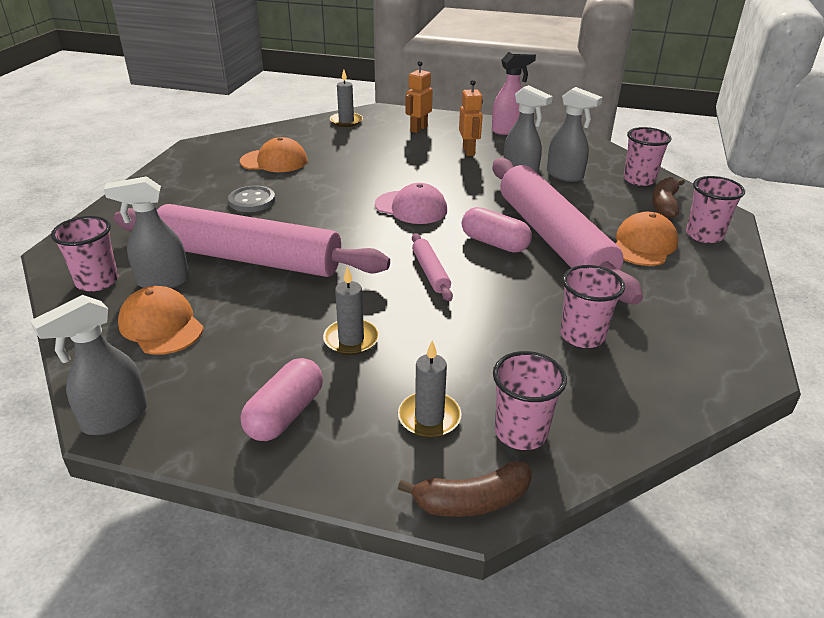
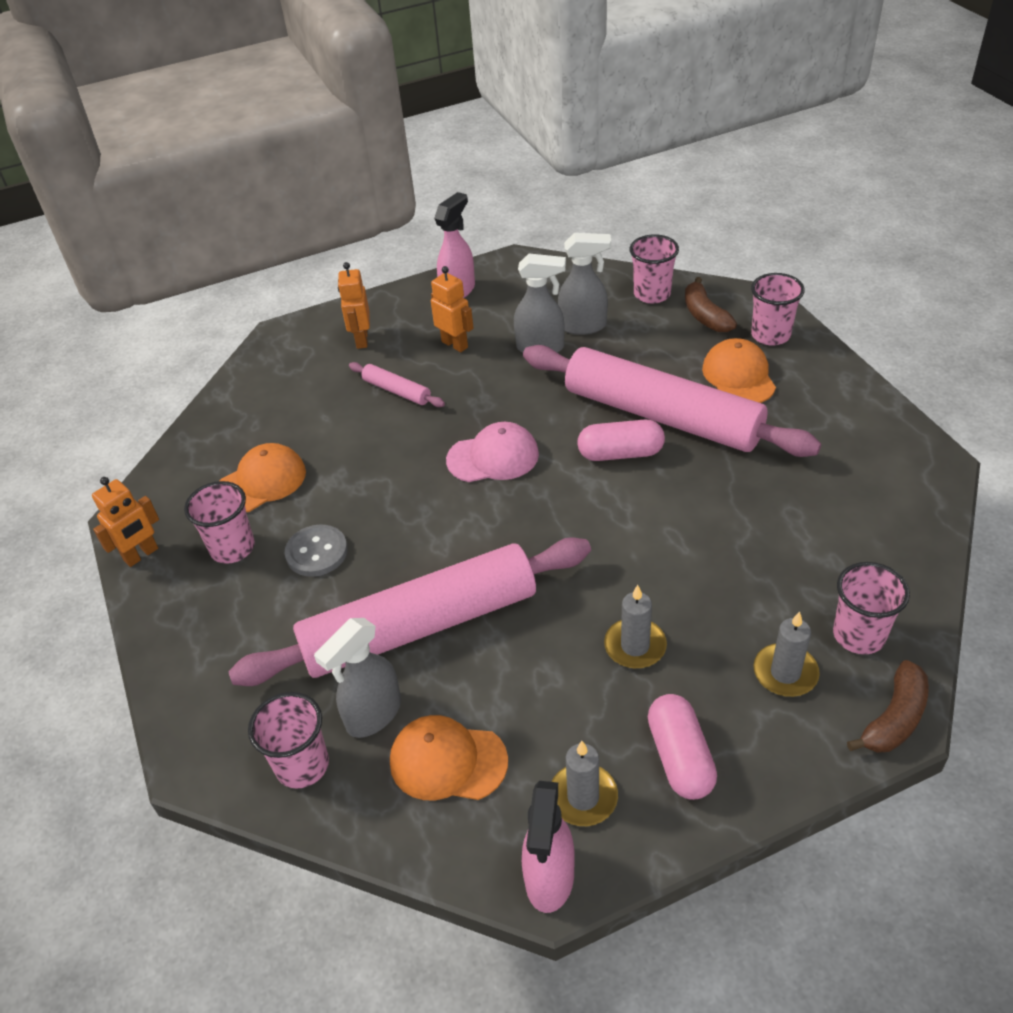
camera: 35 degrees left, 10 degrees up
grey spray bottle [30,295,147,435] -> pink spray bottle [522,781,575,913]
grey candle [330,70,363,127] -> grey candle moved to [551,741,618,826]
pink rolling pin [412,233,453,301] -> pink rolling pin moved to [349,362,445,407]
pink cup [560,265,625,348] -> pink cup moved to [184,481,255,564]
none -> orange robot [92,477,159,567]

